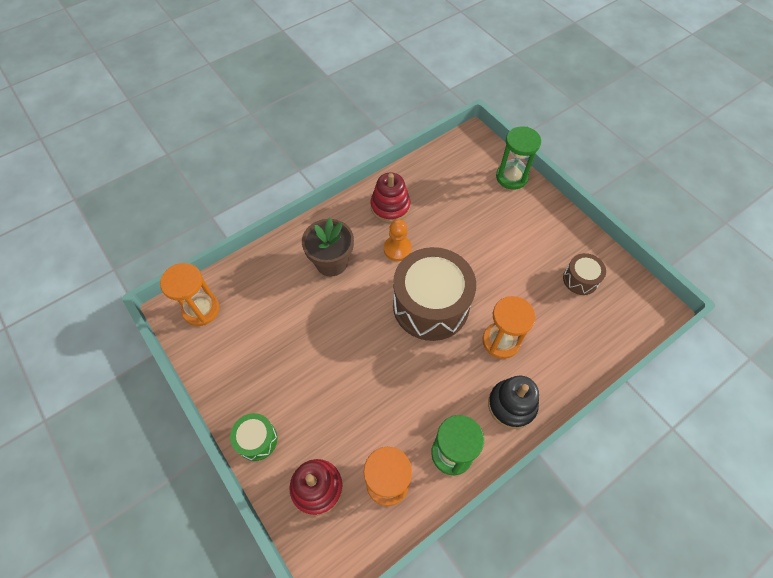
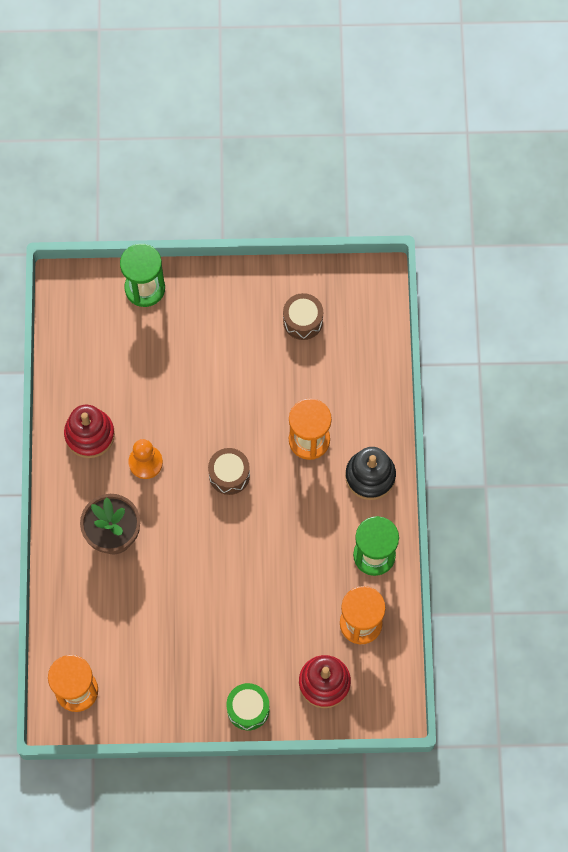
camera: 55 degrees left, 10 degrees up
brown drum [393,247,476,341] -> brown drum [208,448,250,495], size x0.47

